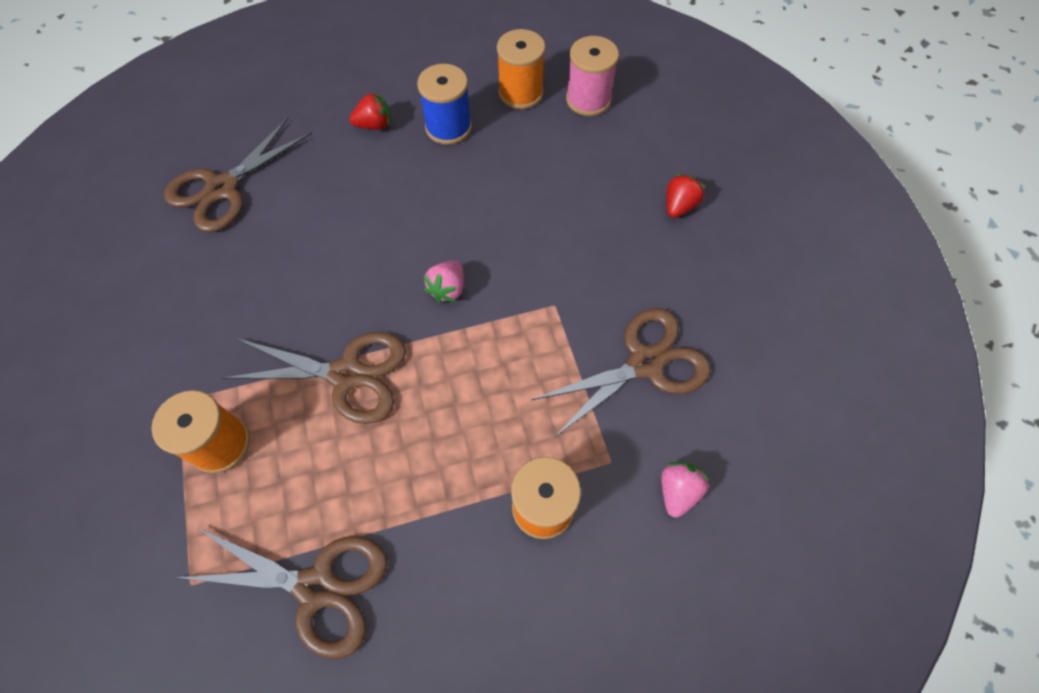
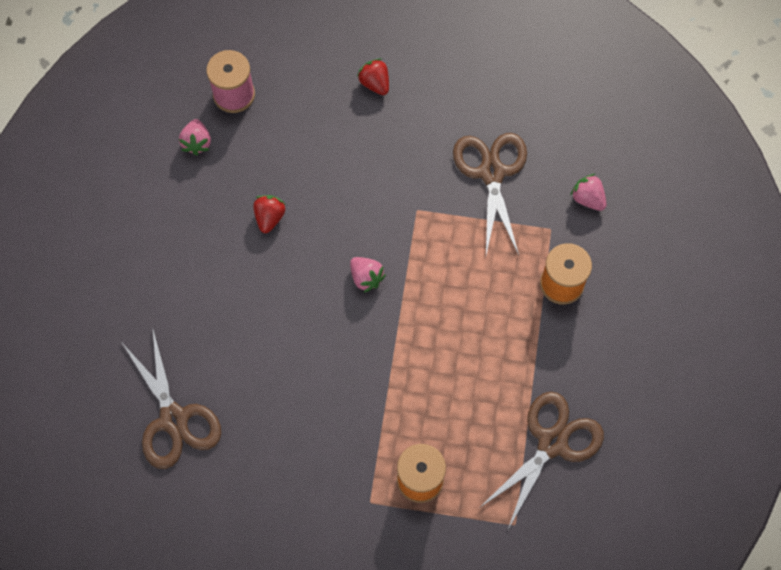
camera: 65 degrees left, 5 degrees up
brown scissors [223,332,406,424] -> none
red strawberry [349,92,391,130] -> red strawberry moved to [253,195,286,233]
blue spool [417,64,472,145] -> none
orange spool [497,29,545,109] -> pink strawberry [179,119,211,156]

